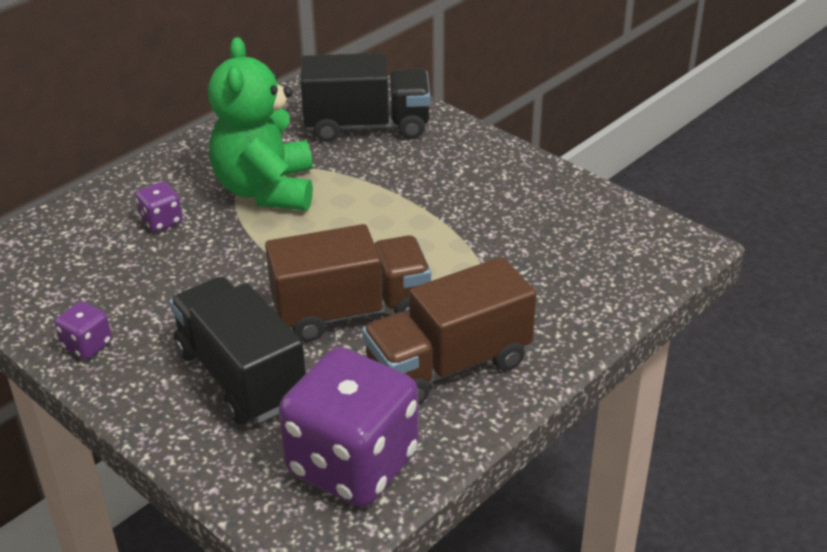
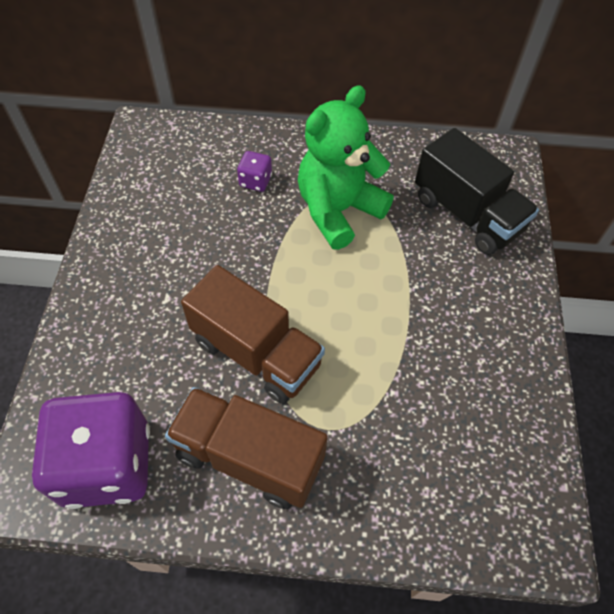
camera: 50 degrees right, 20 degrees up
purple dice [54,301,112,360] -> none
black truck [169,277,306,424] -> none

